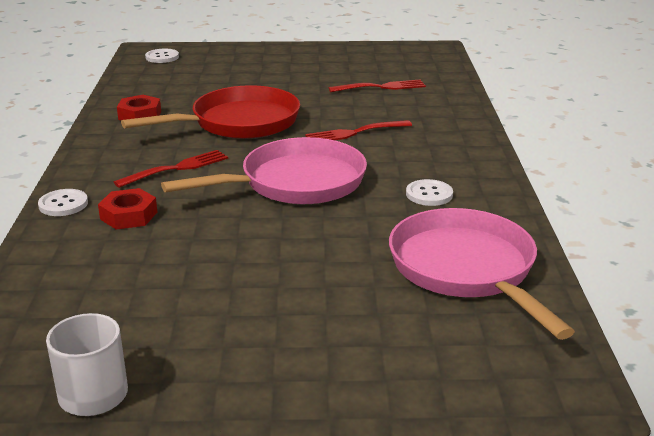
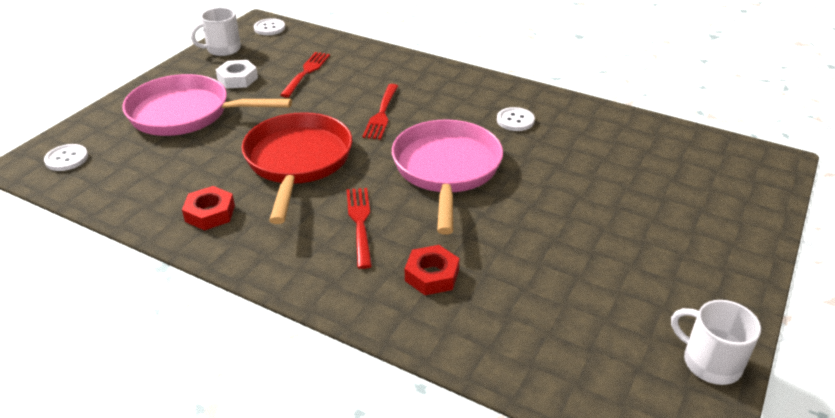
camera: 60 degrees left, 10 degrees up
white button [38,189,88,216] -> white button moved to [254,18,285,35]
pink pan [389,208,575,340] -> pink pan moved to [122,74,292,136]
none -> white mug [191,7,241,56]
none -> white nut [216,60,258,89]

